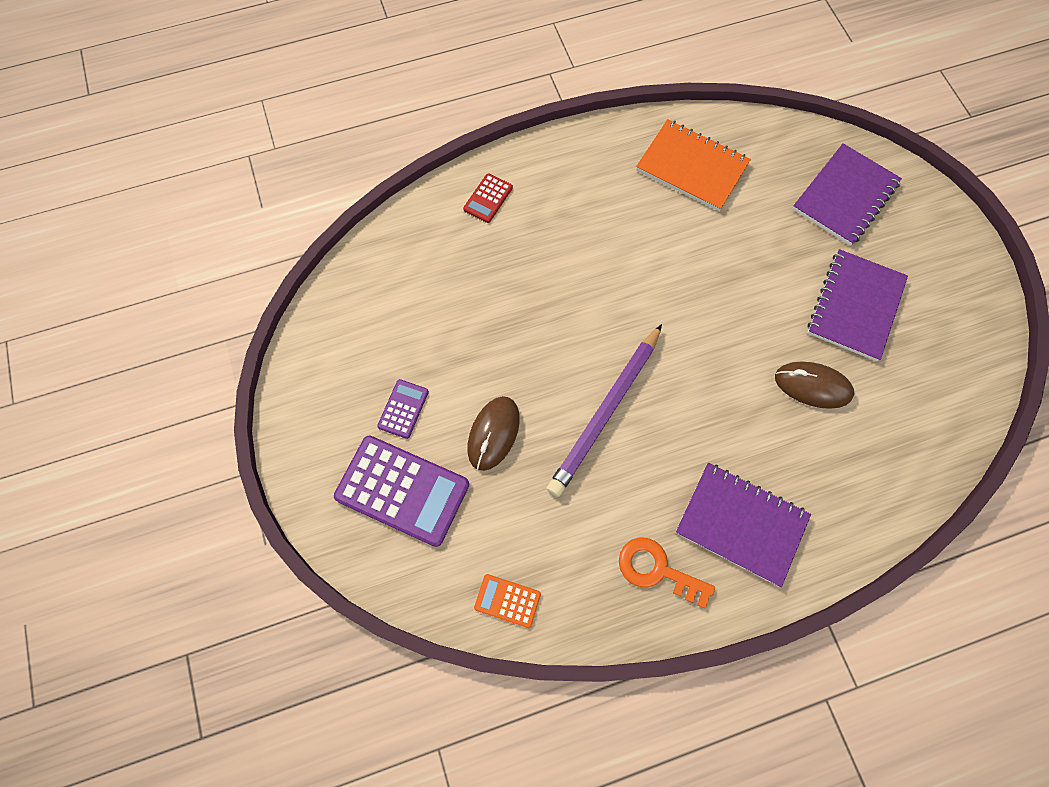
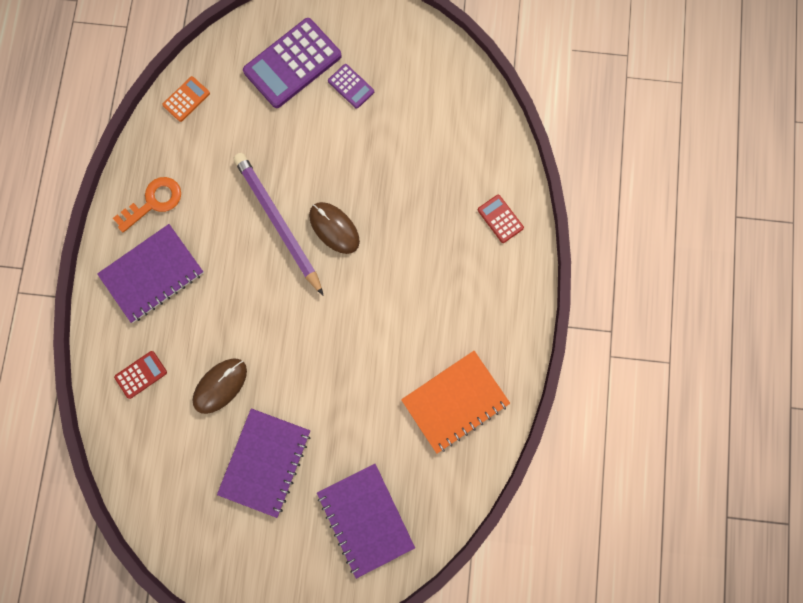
camera: 115 degrees right, 10 degrees up
brown mouse [468,396,520,471] -> brown mouse moved to [309,202,360,254]
purple notebook [808,249,908,361] -> purple notebook turned 60 degrees clockwise [217,408,310,518]
none -> red calculator [114,351,167,399]

